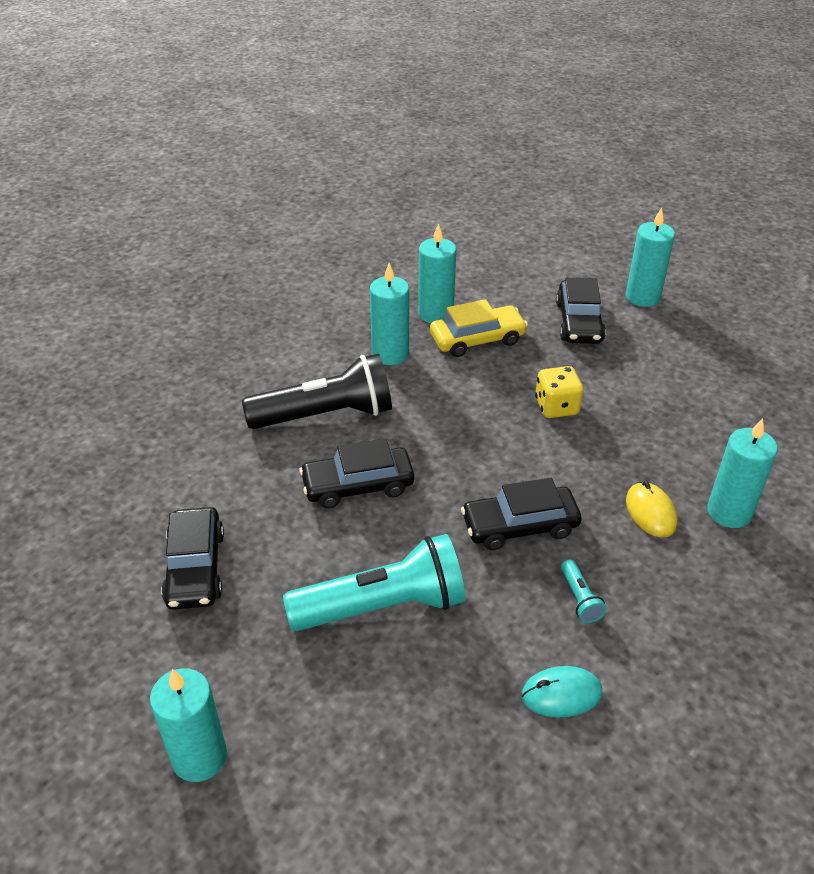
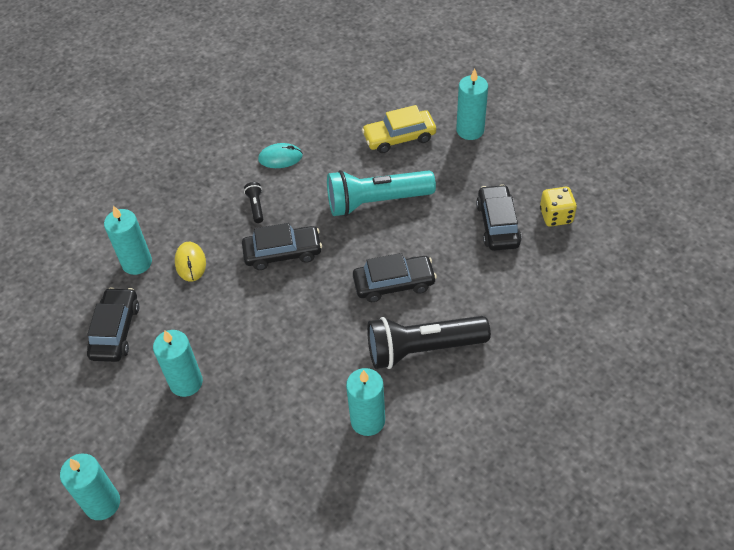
camera: 175 degrees left, 10 degrees up
turquoise candle [418,224,456,323] -> turquoise candle moved to [153,330,203,397]
yellow car [430,299,528,357] -> yellow car moved to [362,105,436,153]
yellow dice [535,366,583,418] -> yellow dice moved to [540,187,577,227]
black car [556,277,606,344] -> black car moved to [87,287,139,362]
turquoise flashlight [561,559,607,623] -> black flashlight [244,182,263,223]

